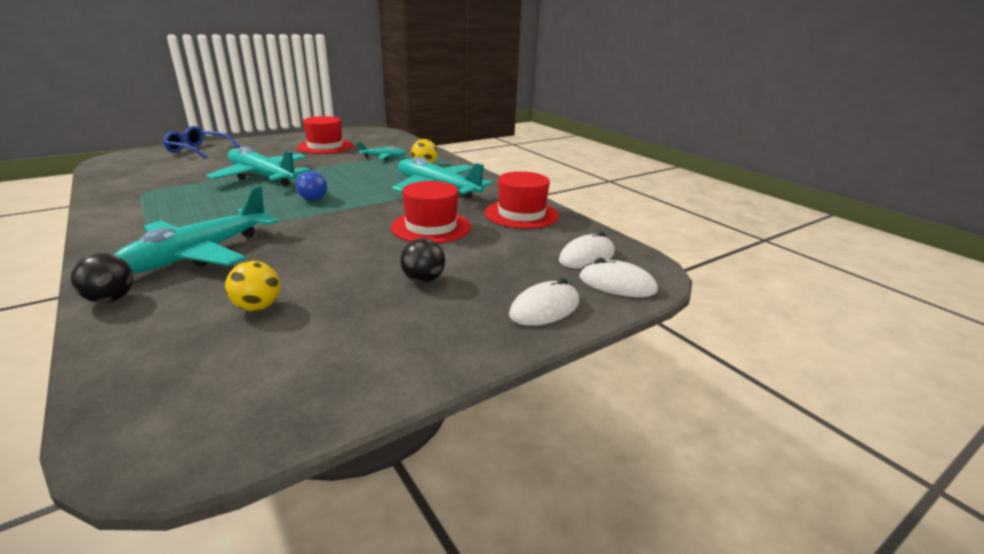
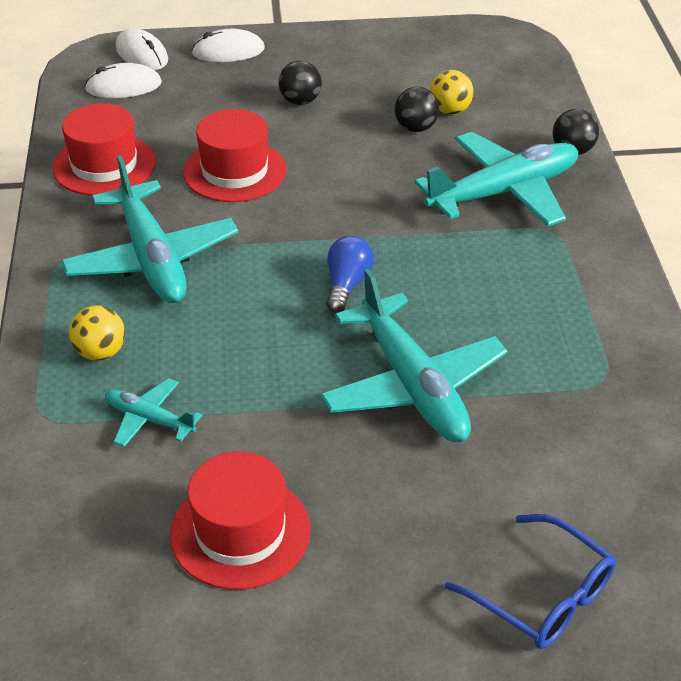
camera: 150 degrees left, 15 degrees up
none -> black ball [395,87,439,132]

